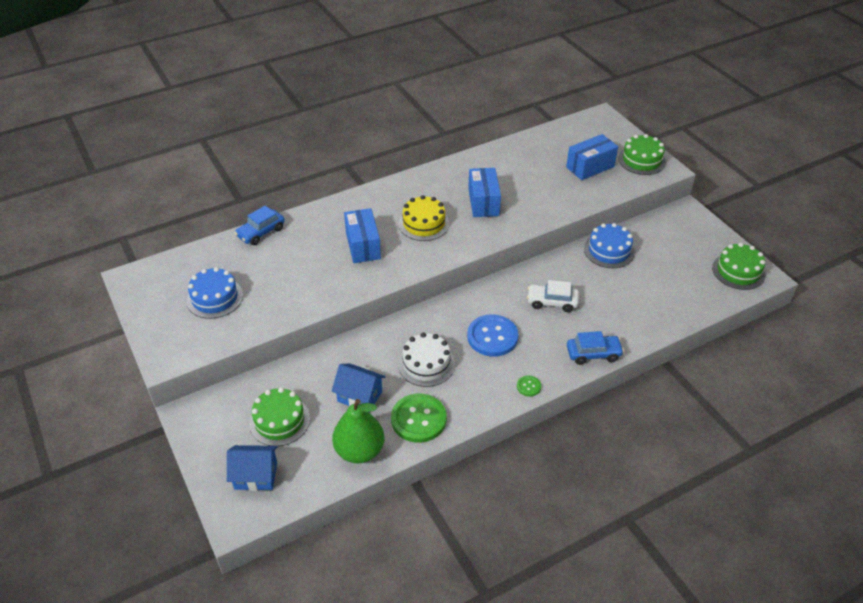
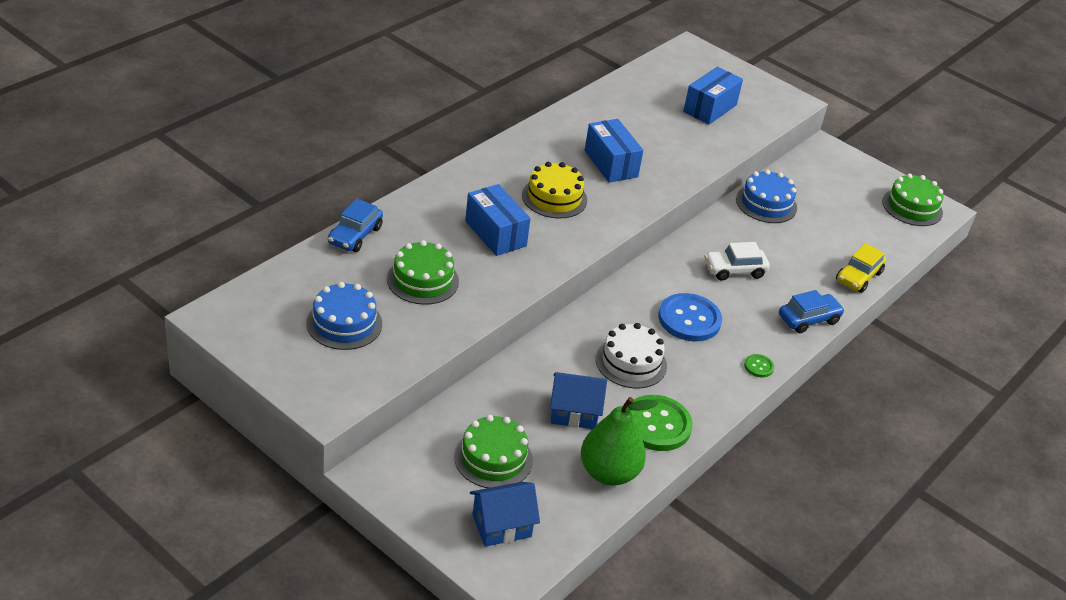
camera: 25 degrees left, 5 degrees down
green cake [618,134,666,175] -> green cake moved to [387,240,459,305]
none -> yellow car [836,243,886,293]

